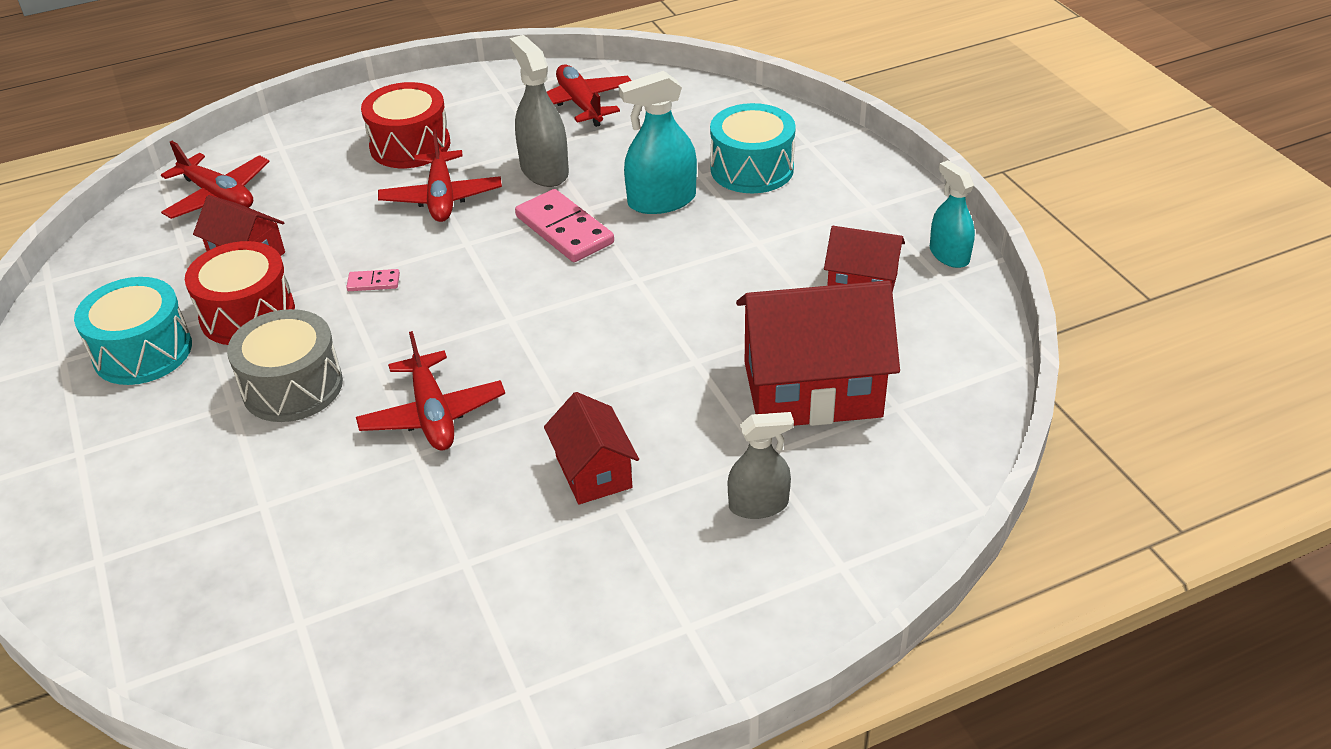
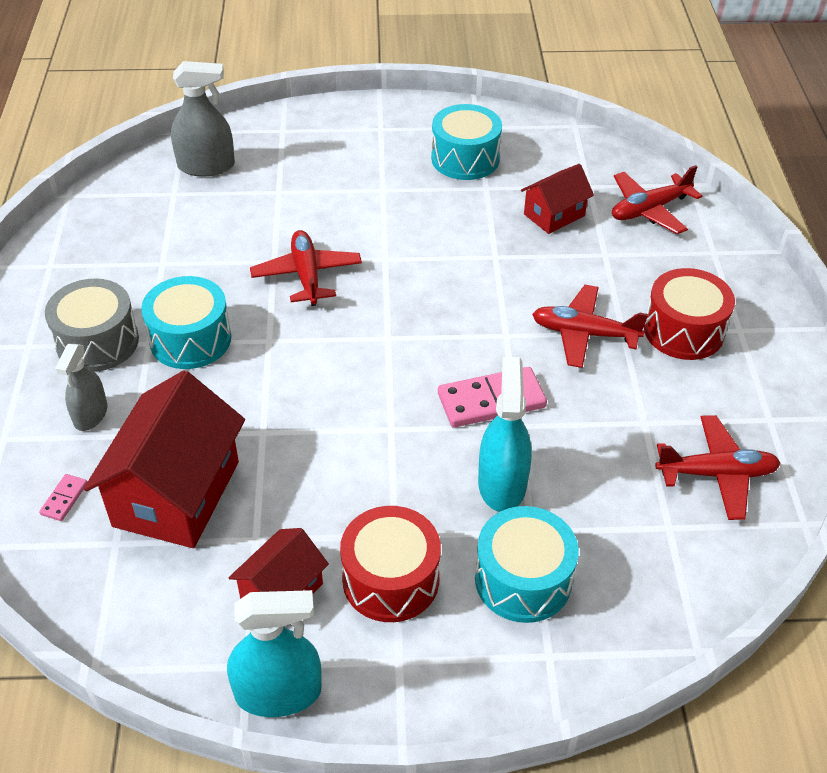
camera: 110 degrees right, 5 degrees up
red drum [185,241,295,345] -> red drum moved to [340,506,441,622]
grey drum [227,309,343,422] -> grey drum moved to [45,279,139,372]
pink domino [346,269,400,291] -> pink domino moved to [39,474,87,521]
red plane [356,331,505,451] -> red plane turned 75 degrees clockwise [250,230,362,306]
grey spray bottle [510,35,569,187] -> grey spray bottle moved to [171,61,235,176]
red house [544,392,639,505] -> turquoise drum [141,276,231,369]
turquoise spray bottle [930,160,975,268] -> turquoise spray bottle [227,590,322,717], size x1.50

